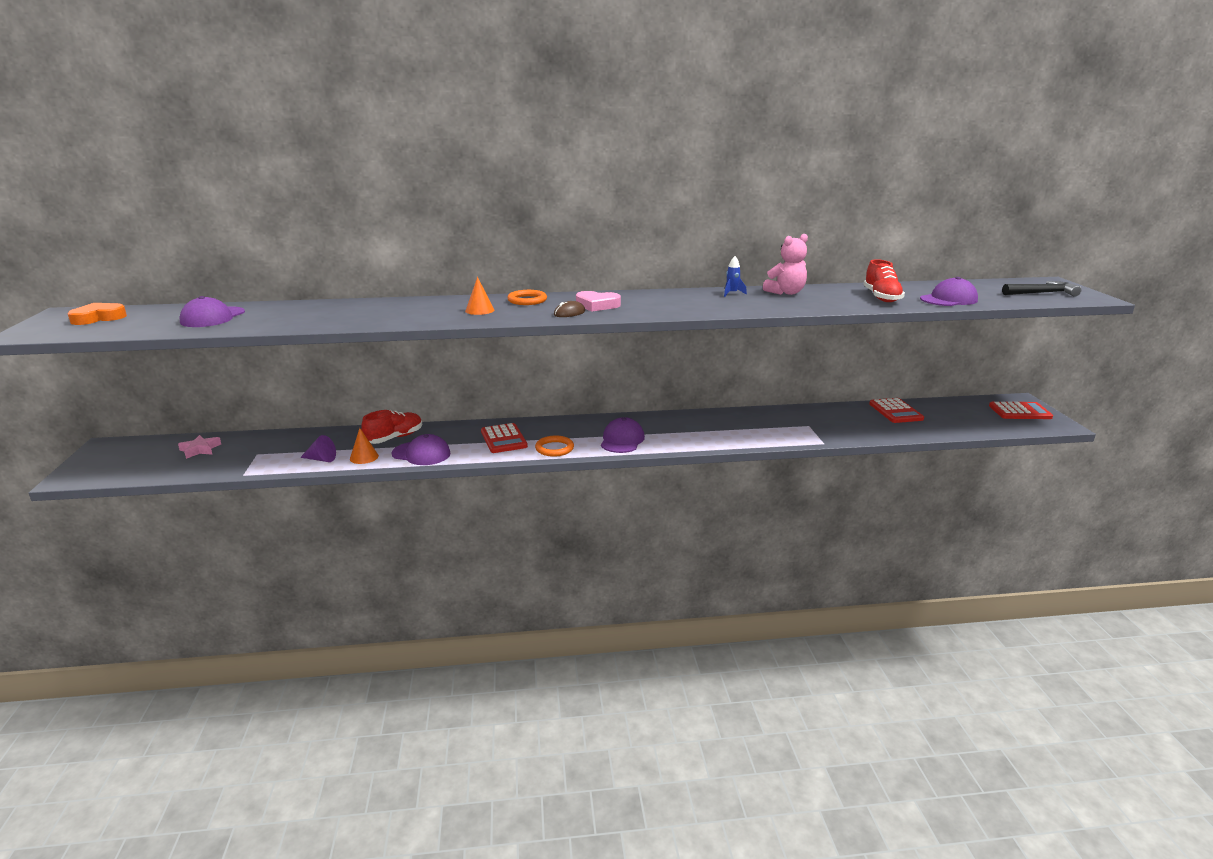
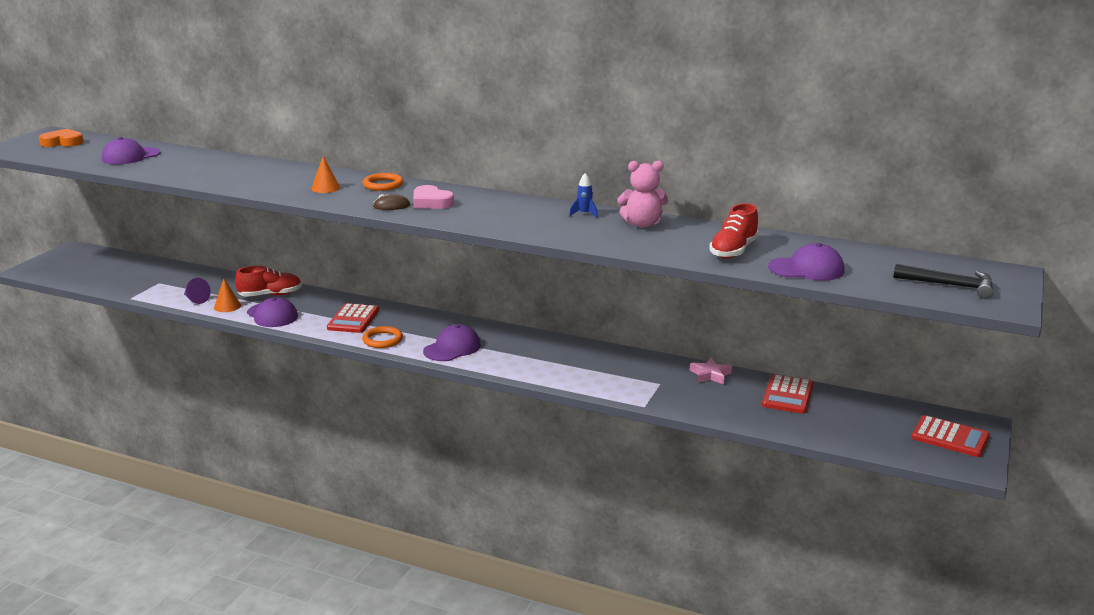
camera: 30 degrees right, 0 degrees up
pink star [178,435,221,459] -> pink star moved to [690,358,732,384]

